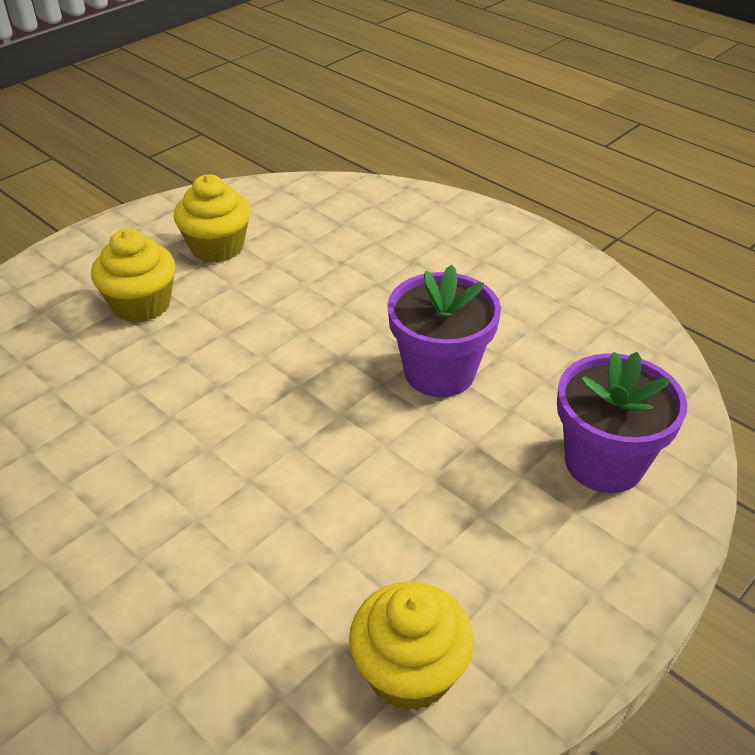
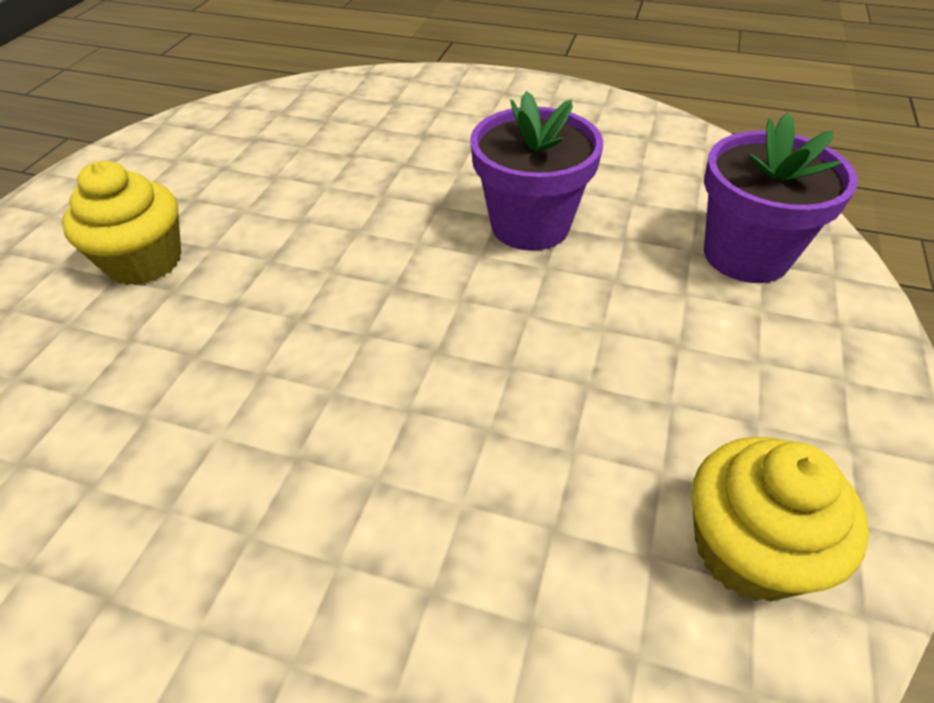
camera: 25 degrees left, 5 degrees up
yellow cupcake [174,174,251,263] -> none

